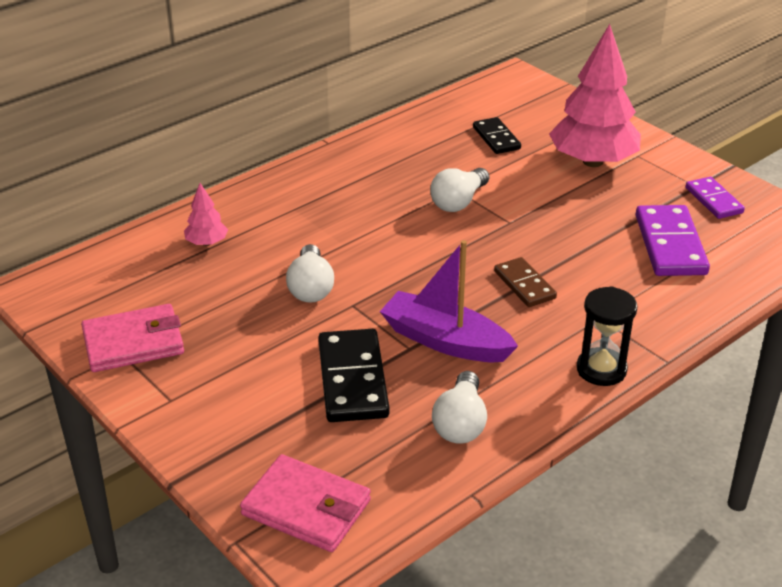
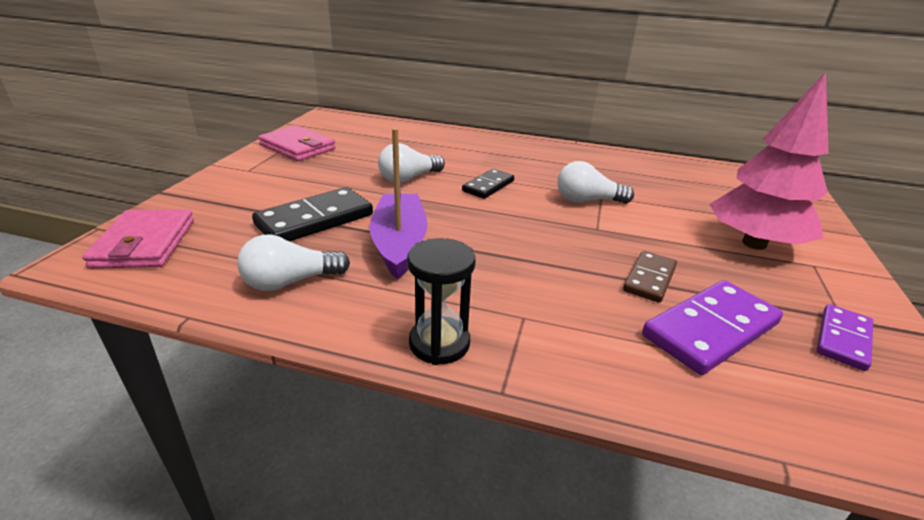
camera: 55 degrees right, 5 degrees down
pink tree [184,183,228,246] -> none
black domino [473,117,521,154] -> black domino moved to [462,169,514,199]
brown domino [494,257,557,307] -> brown domino moved to [623,251,677,303]

